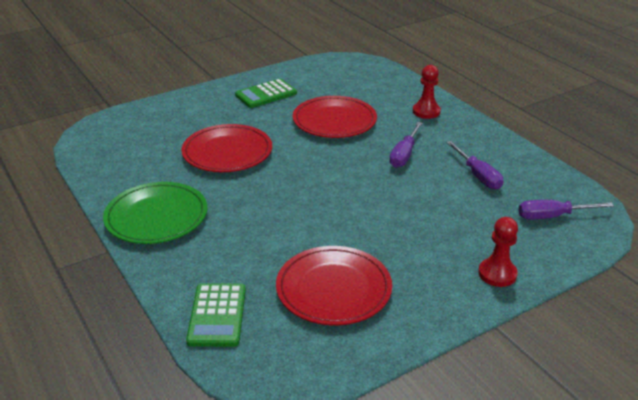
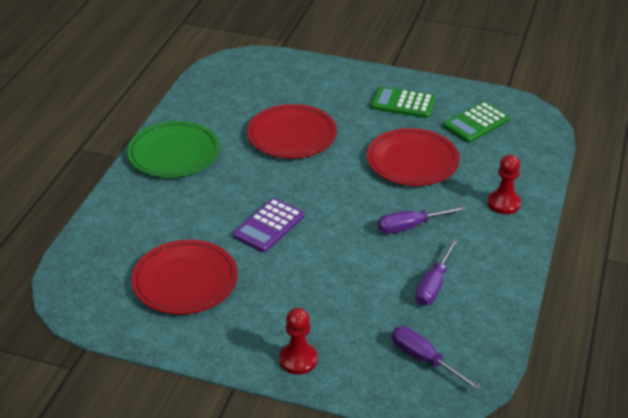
camera: 50 degrees right, 5 degrees up
green calculator [186,284,246,347] -> green calculator moved to [443,101,510,143]
none -> purple calculator [233,198,304,252]

